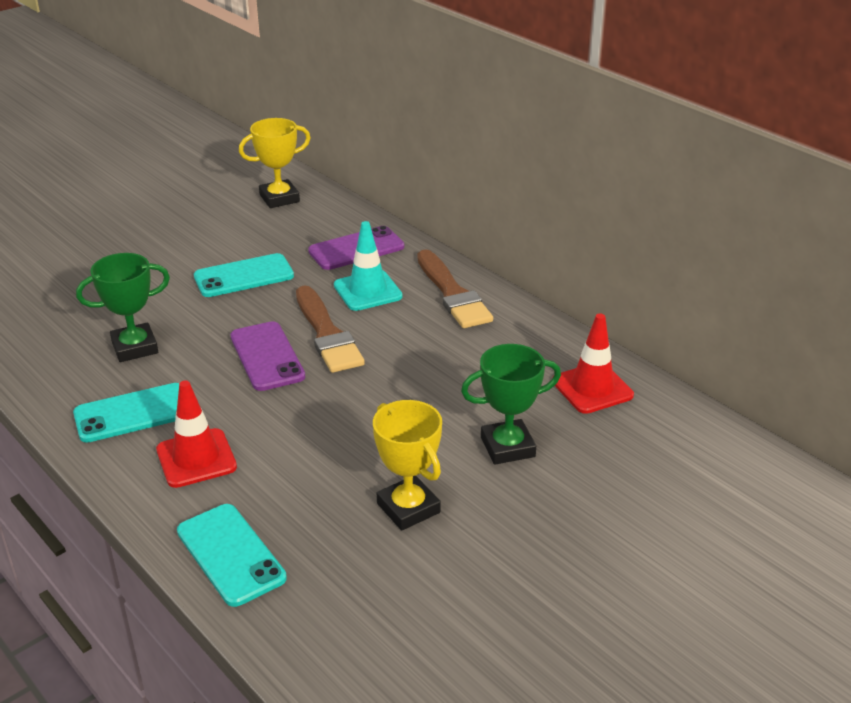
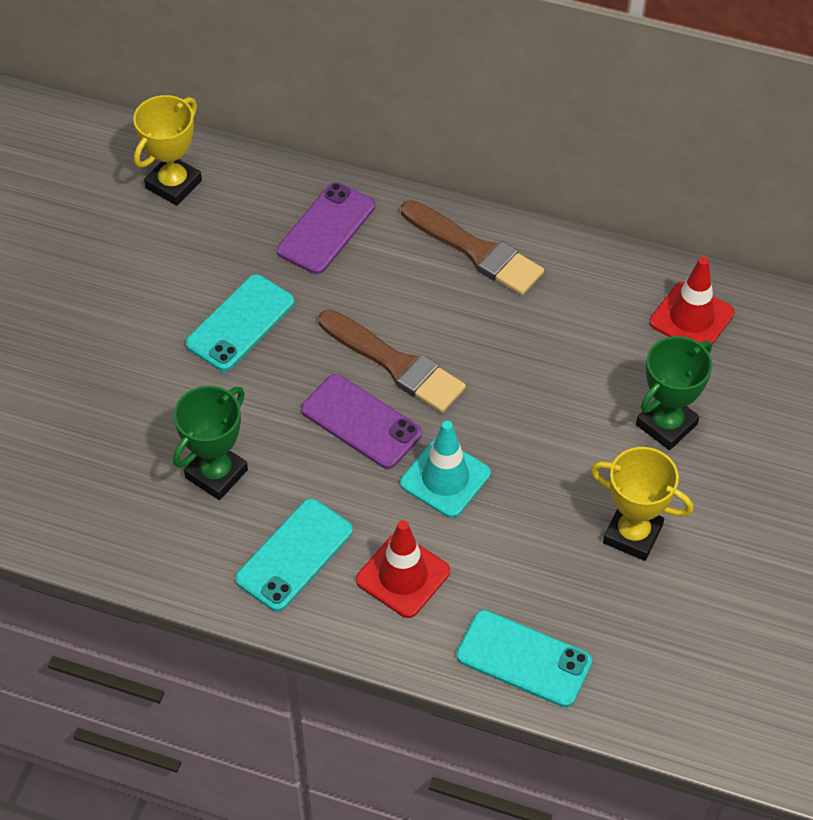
camera: 30 degrees left, 20 degrees up
turquoise traffic cone [334,221,403,311] -> turquoise traffic cone moved to [400,421,491,518]

